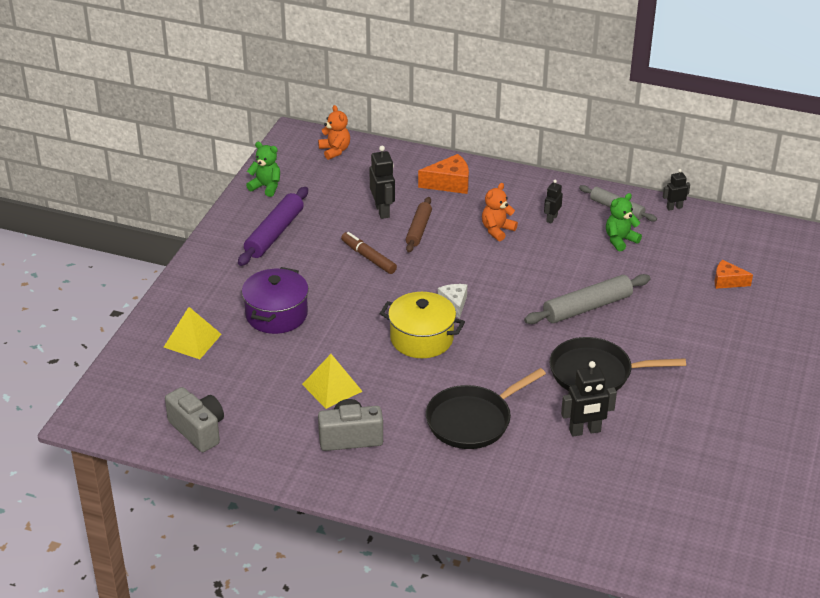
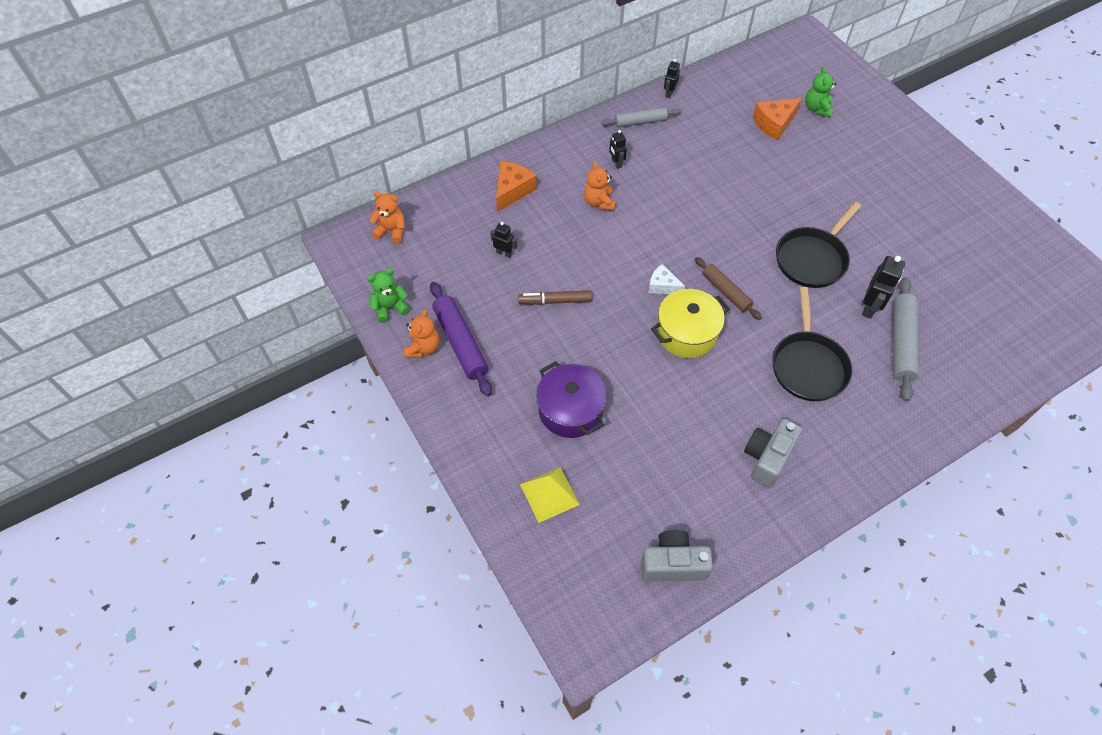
camera: 50 degrees left, 20 degrees up
yellow pyramid [302,354,363,409] -> none
black robot [370,146,395,219] -> black robot [490,222,517,258], size x0.61
brown rolling pin [406,197,432,253] -> brown rolling pin moved to [695,257,762,320]
grey rolling pin [524,274,651,324] -> grey rolling pin moved to [893,277,919,401]
green teddy bear [606,193,642,252] -> green teddy bear moved to [805,67,836,118]
orange cheese [715,260,753,289] -> orange cheese [753,98,802,141], size x1.51
none -> orange teddy bear [404,309,439,358]

